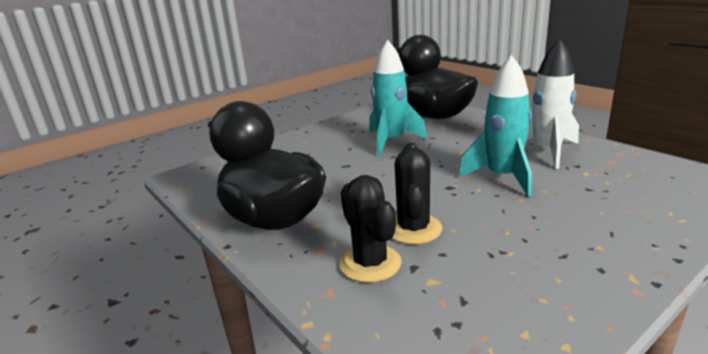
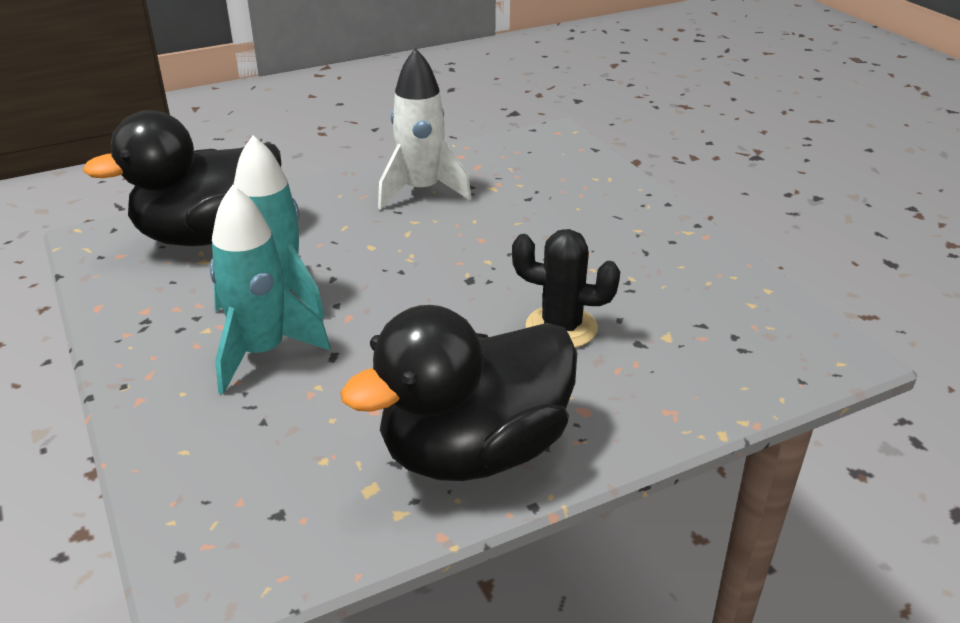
camera: 80 degrees left, 10 degrees up
black cactus [339,175,402,283] -> none
turquoise rocket [458,55,532,197] -> turquoise rocket moved to [210,185,330,395]

